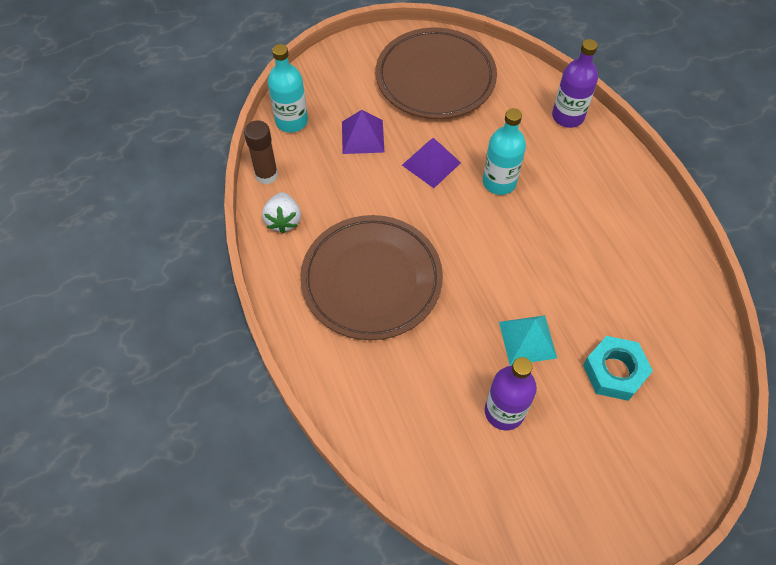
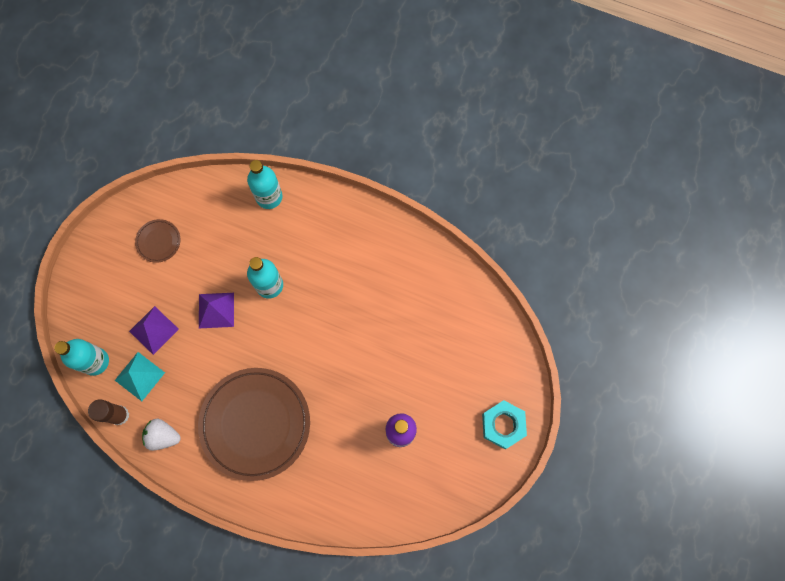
camera: 45 degrees left, 15 degrees up
white strawberry [262,192,301,234] -> white strawberry turned 150 degrees clockwise [142,419,181,451]
brown plate [376,28,497,119] -> brown plate [135,219,181,263], size x0.43
turquoise pyramid [499,315,557,365] -> turquoise pyramid moved to [115,352,165,401]
purple bottle [552,39,598,128] -> turquoise bottle [247,160,283,209]
turquoise nut [583,336,653,401] -> turquoise nut moved to [482,400,527,449]

